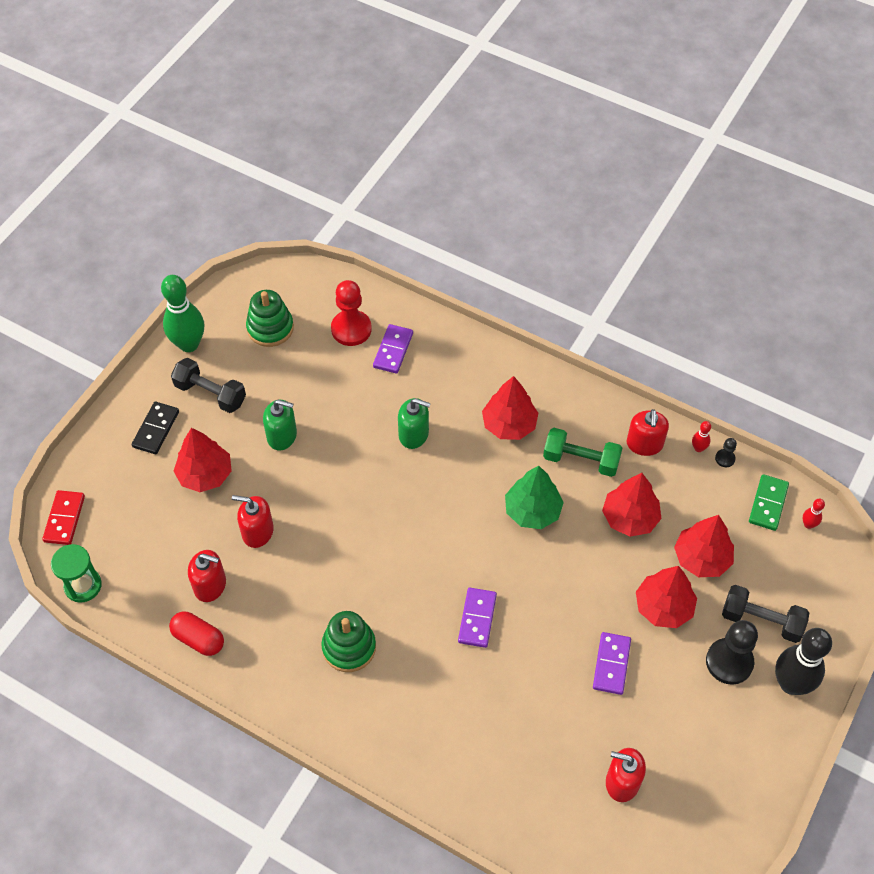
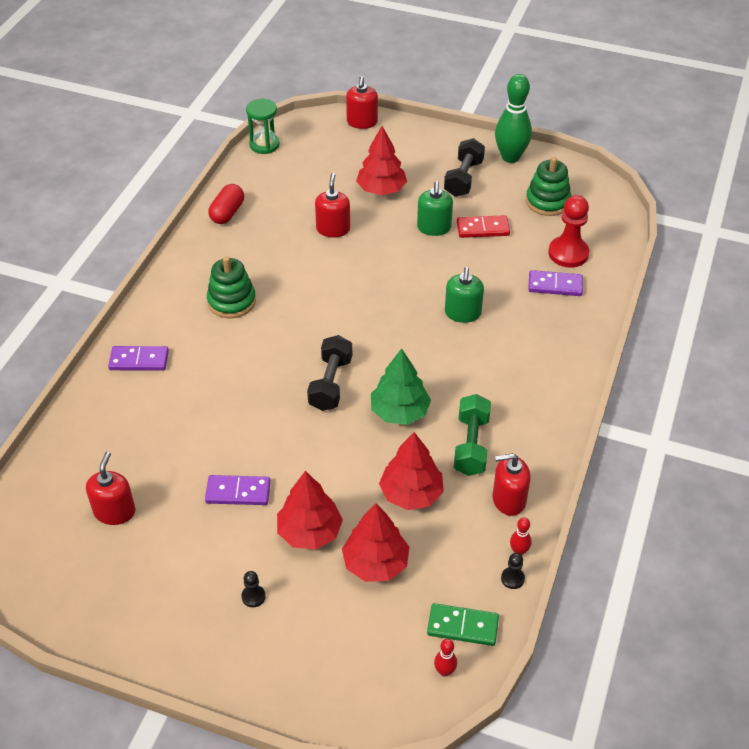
camera: 80 degrees right, 10 degrees down
red domino [42,490,85,545] -> red domino moved to [457,215,510,238]
black domino [132,402,179,454] -> none
red soap dispenser [188,550,226,602] -> red soap dispenser moved to [346,76,378,129]
purple domino [458,588,497,648] -> purple domino moved to [108,346,169,371]
red tree [482,376,538,440] -> none
black pawn [706,620,758,685] -> black pawn [242,571,266,607], size x0.46
black dumbbell [722,585,809,643] -> black dumbbell moved to [307,335,352,411]
black bowling pin [775,628,832,695] -> none

